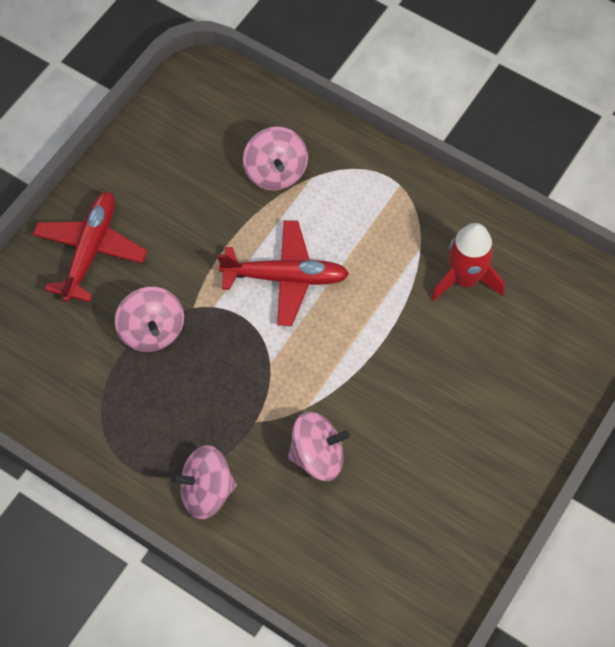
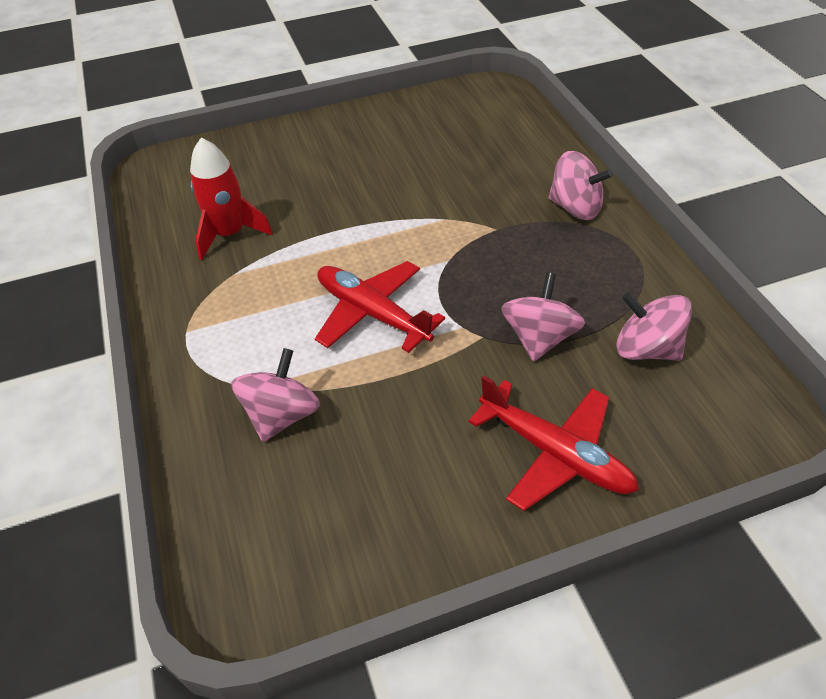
camera: 140 degrees left, 15 degrees down
red plane [32,191,147,302] -> red plane turned 105 degrees counterclockwise [468,375,639,511]
pink spinning top [288,411,350,481] -> pink spinning top moved to [616,292,692,361]

